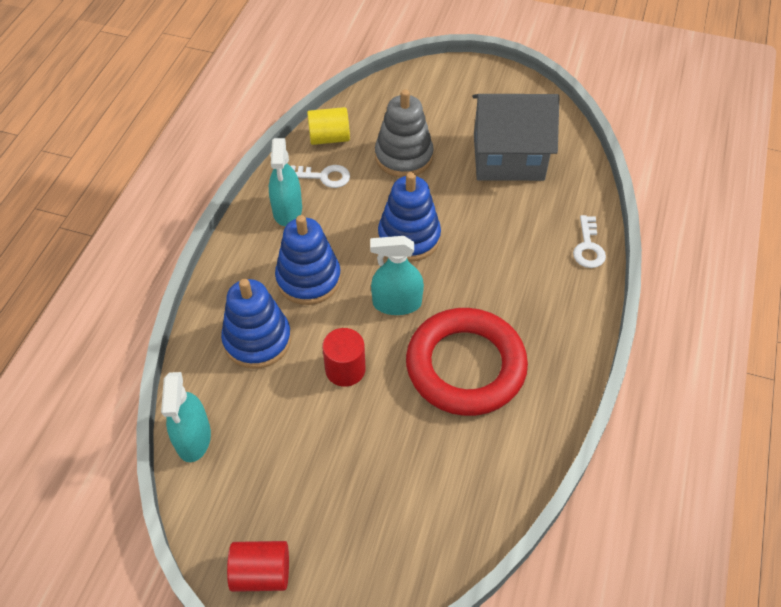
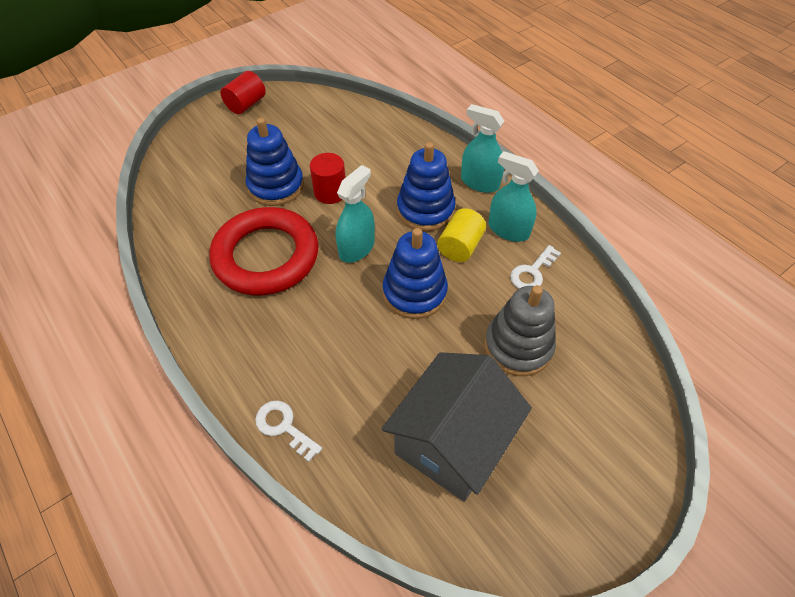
camera: 125 degrees right, 0 degrees up
turquoise spray bottle [161,372,211,462] -> turquoise spray bottle moved to [461,104,504,193]
blue stacking toy [221,279,291,369] -> blue stacking toy moved to [246,118,304,206]
yellow cylinder [307,107,350,145] -> yellow cylinder moved to [437,208,486,262]

